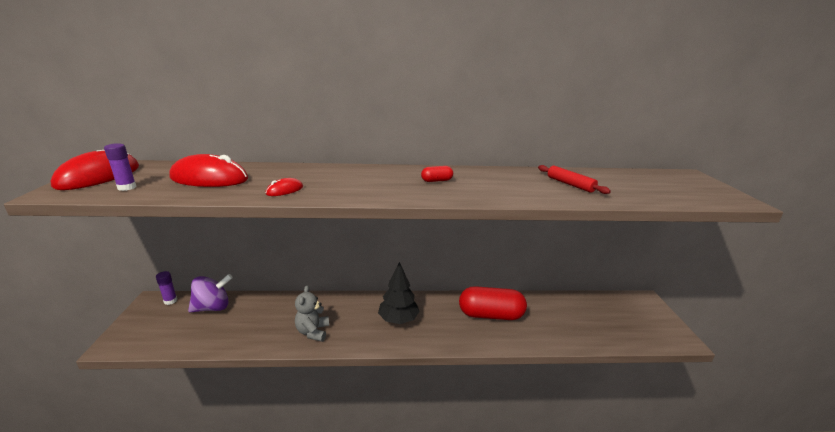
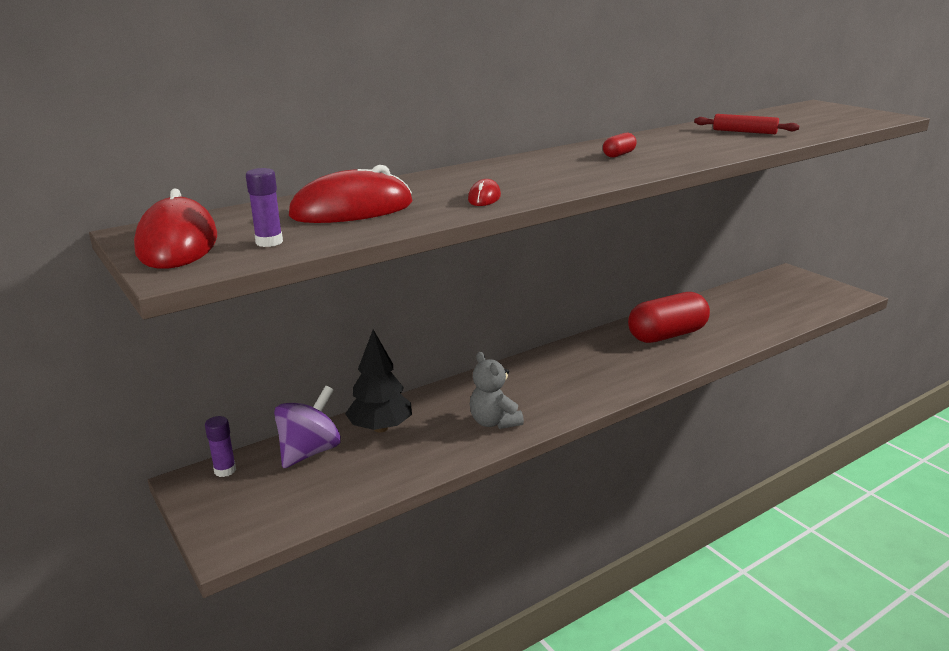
camera: 30 degrees left, 0 degrees up
black tree [378,262,420,324] -> black tree moved to [345,330,412,432]

